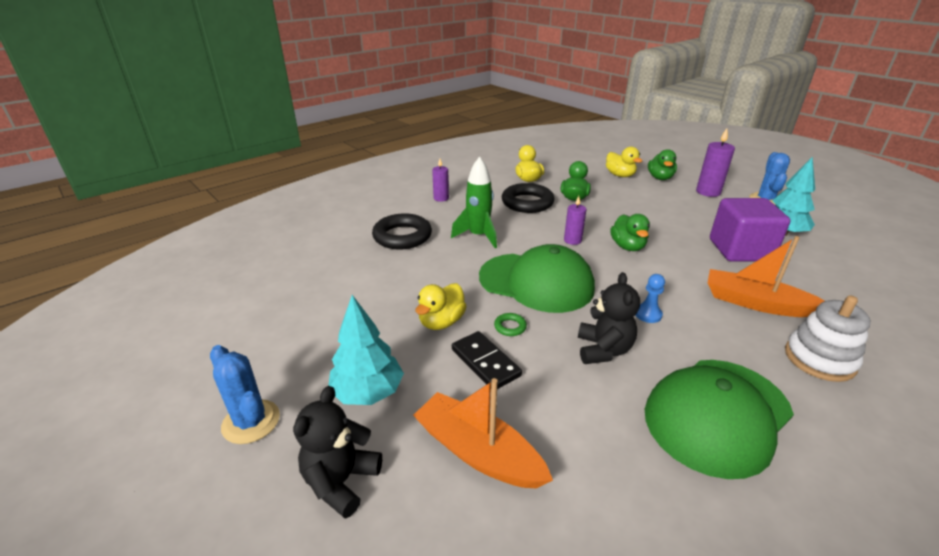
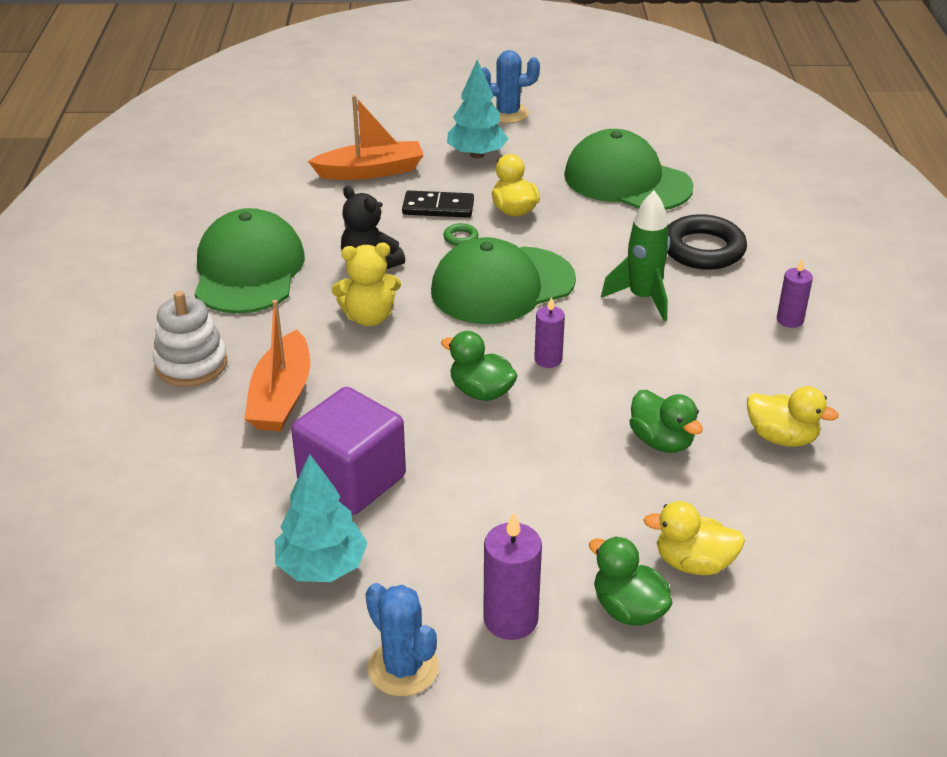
camera: 130 degrees right, 5 degrees up
black teddy bear [293,386,382,519] -> none
black ring [502,183,554,213] -> none
blue pawn [636,274,665,323] -> yellow teddy bear [332,243,401,326]
orange boat [708,236,824,317] -> orange boat turned 120 degrees clockwise [244,300,310,431]
none -> green cap [564,129,694,210]

